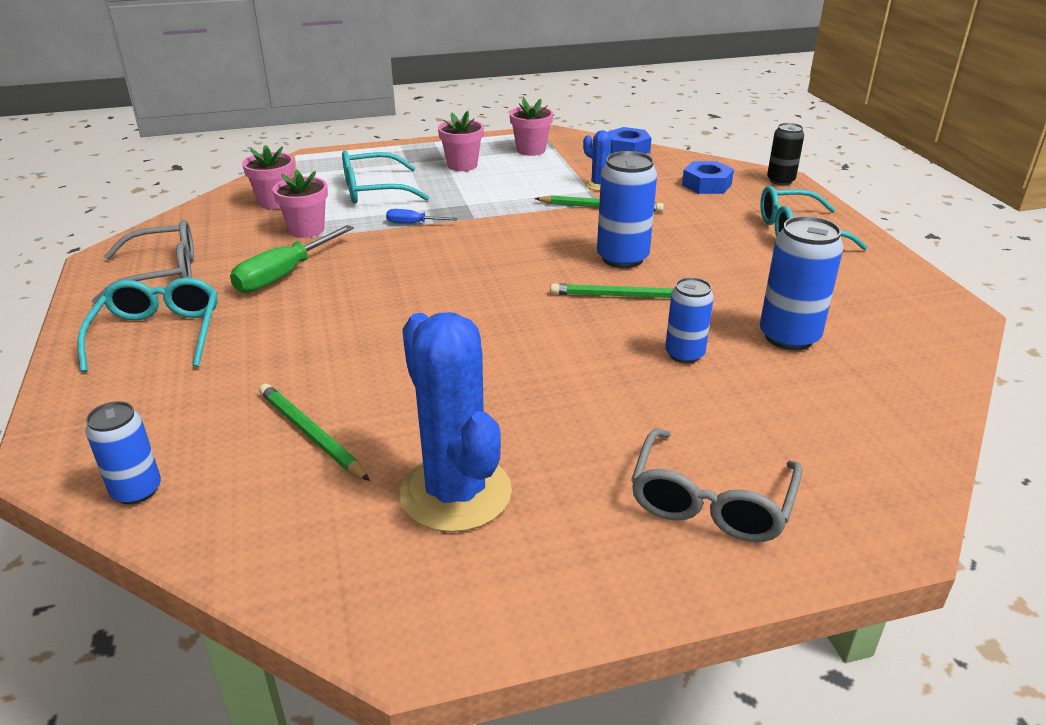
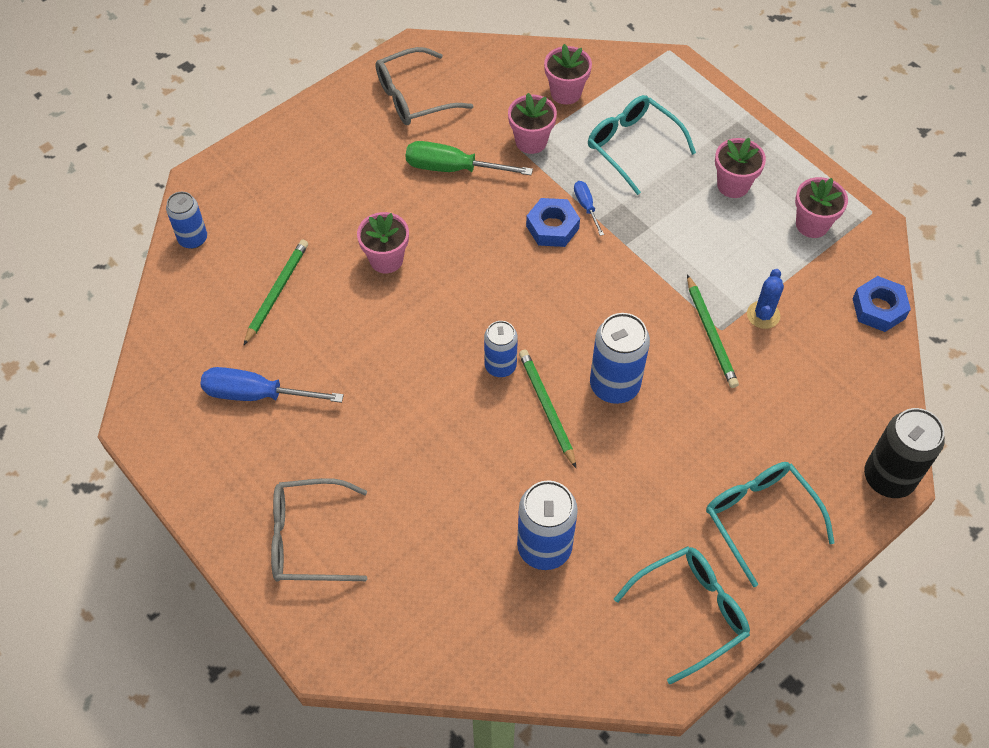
camera: 65 degrees right, 25 degrees up
turquoise glasses [77,277,218,373] -> turquoise glasses moved to [614,546,750,685]
grey glasses [92,220,194,304] -> grey glasses turned 105 degrees clockwise [376,47,474,125]
blue cactus [400,312,512,532] -> blue screwdriver [200,367,344,403]
blue can [665,277,714,363] -> blue can moved to [484,321,518,377]
blue nut [682,161,734,194] -> blue nut moved to [526,198,580,247]
black can [767,123,804,185] -> black can [864,408,945,498], size x1.57
none -> pink flower pot [357,212,409,273]

